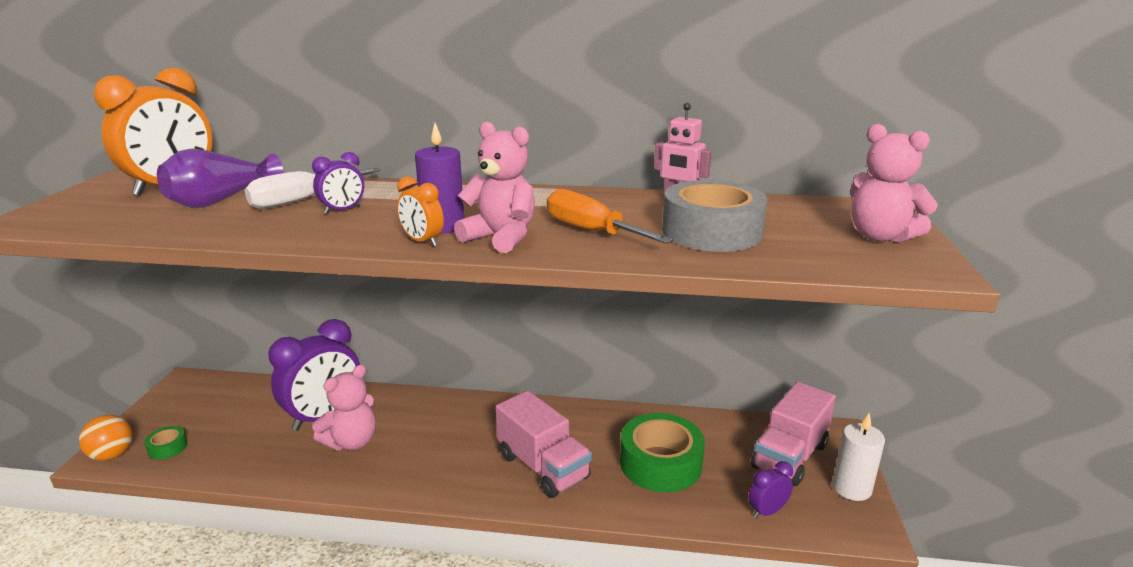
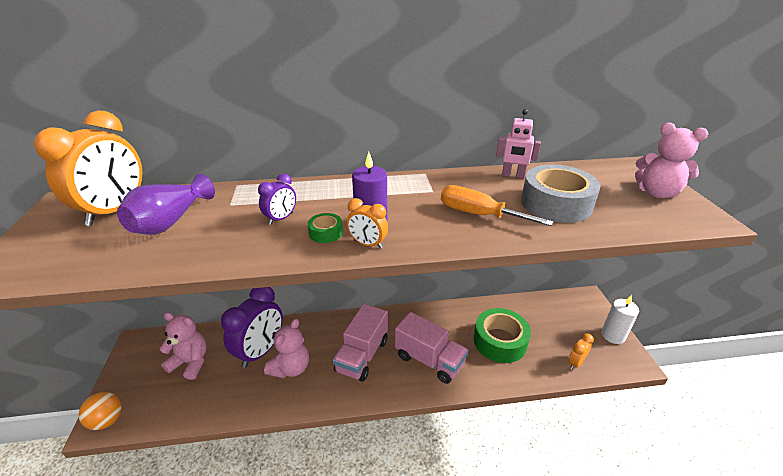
camera: 15 degrees left, 10 degrees up
green tape [145,426,187,460] -> green tape moved to [308,213,343,243]
white screwdriver [245,168,381,209] -> none
pink teddy bear [454,122,535,253] -> pink teddy bear moved to [159,312,207,380]
purple clock [748,461,793,518] -> orange clock [568,333,594,370]
pink truck [751,382,836,486] -> pink truck moved to [333,304,388,382]

